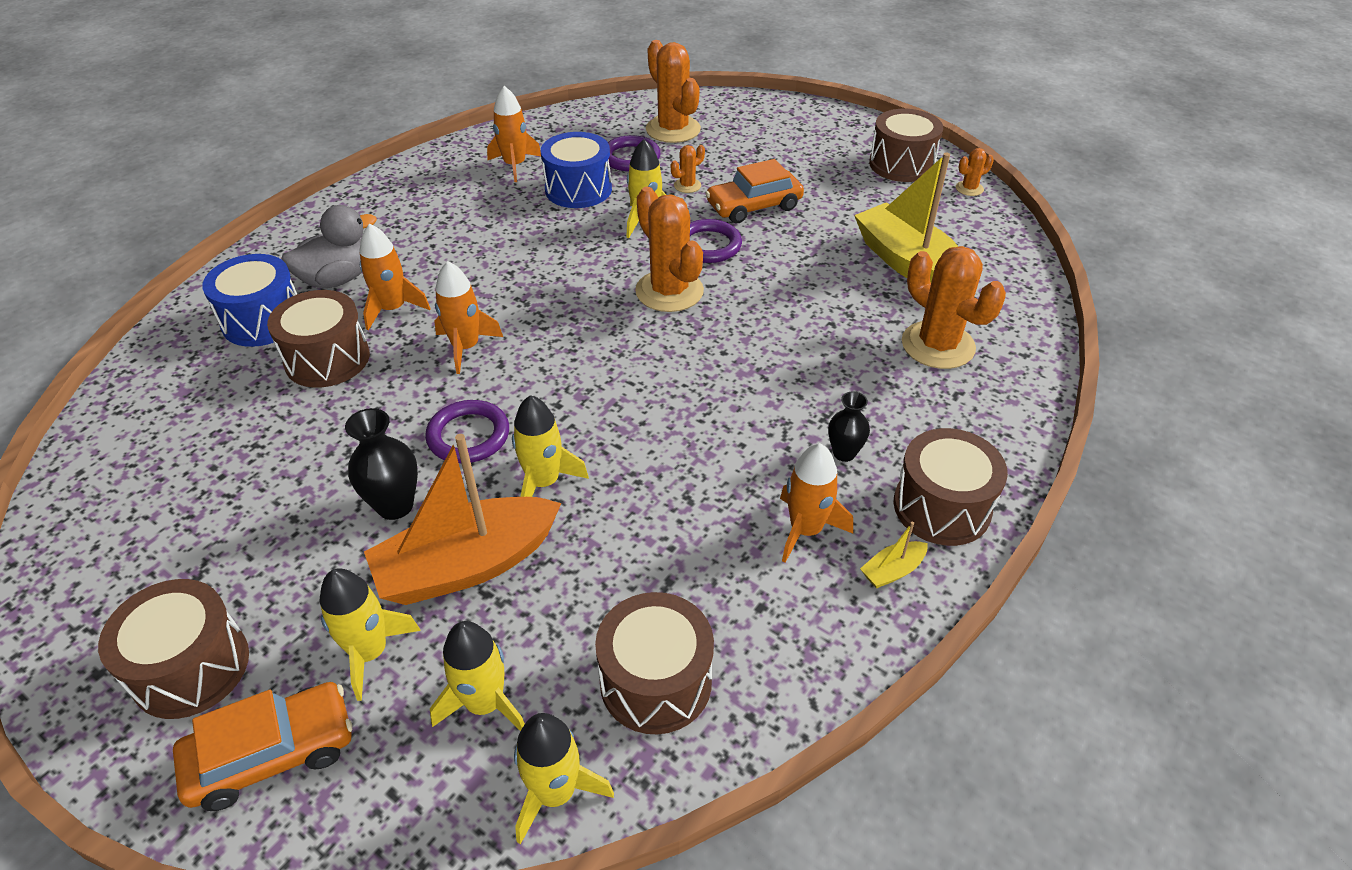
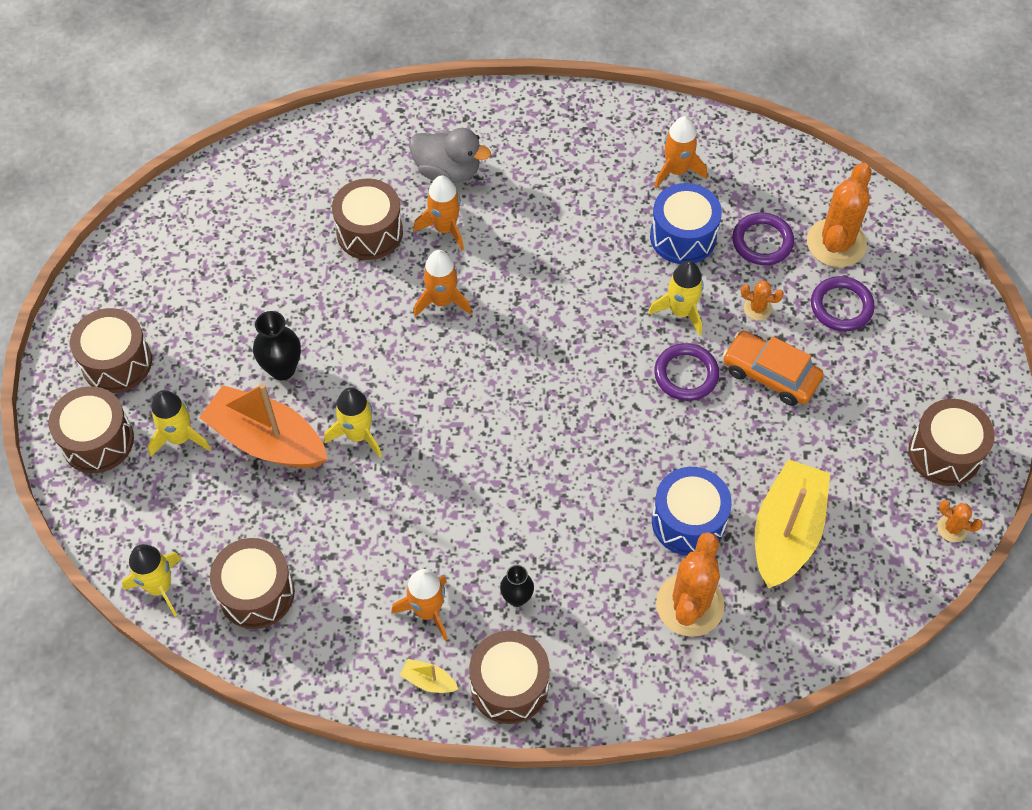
camera: 55 degrees right, 15 degrees up
orange car [173,682,352,811] -> brown drum [48,386,134,473]
blue drum [202,254,297,347] -> blue drum moved to [652,467,732,556]
purple ring [425,400,509,463] -> purple ring moved to [811,276,875,331]
yellow rocket [430,621,525,731] -> none
orange cactus [635,187,704,312] -> none

